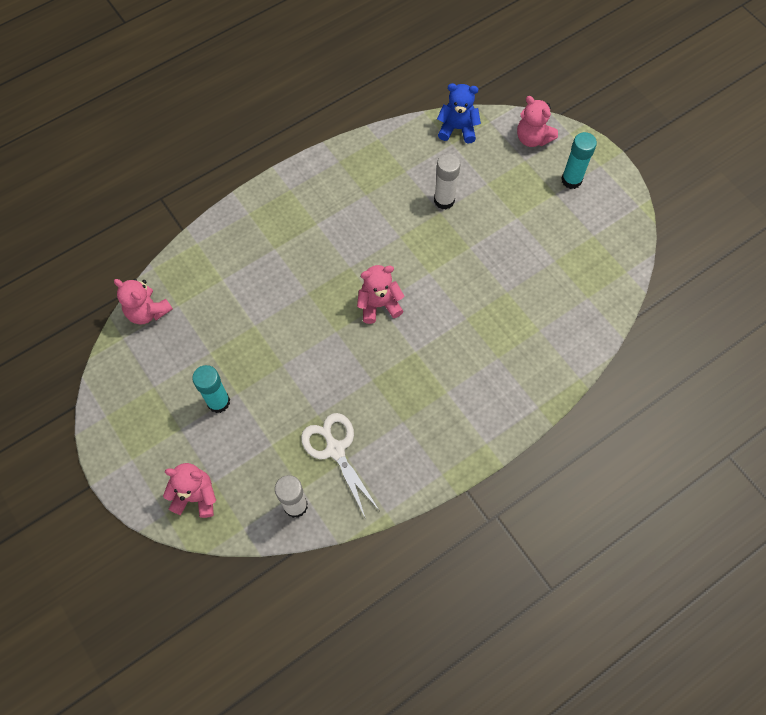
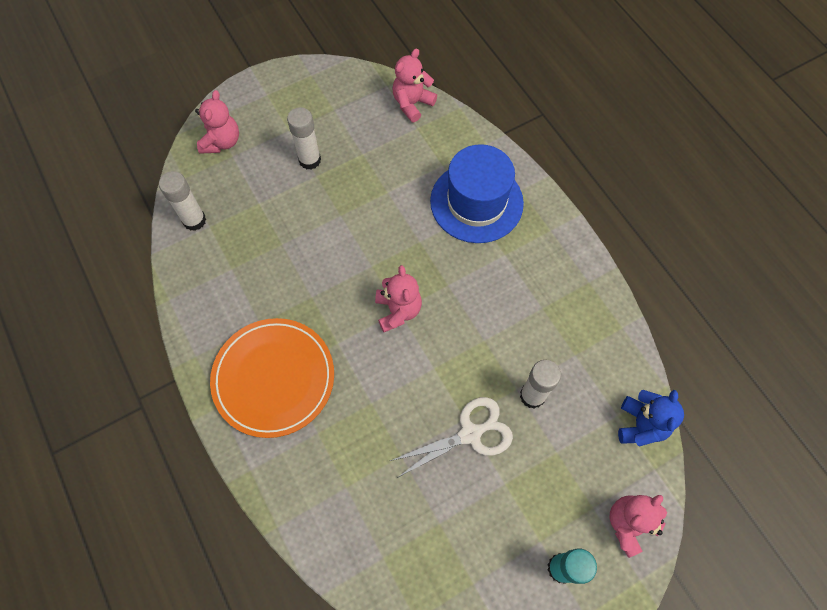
camera: 95 degrees right, 0 degrees up
turquoise glue stick [192,365,230,413] -> white glue stick [287,107,321,170]
white scissors [301,413,379,519] -> white scissors moved to [390,397,513,478]
none -> orange plate [210,318,334,438]
none -> blue hat [430,144,524,243]

